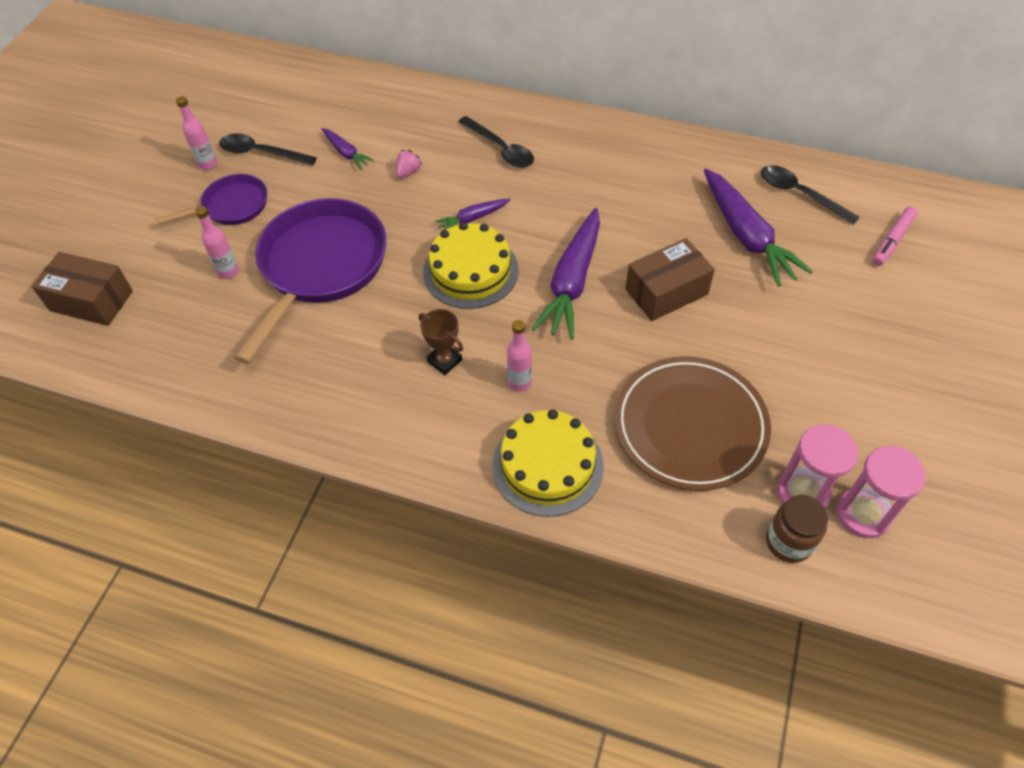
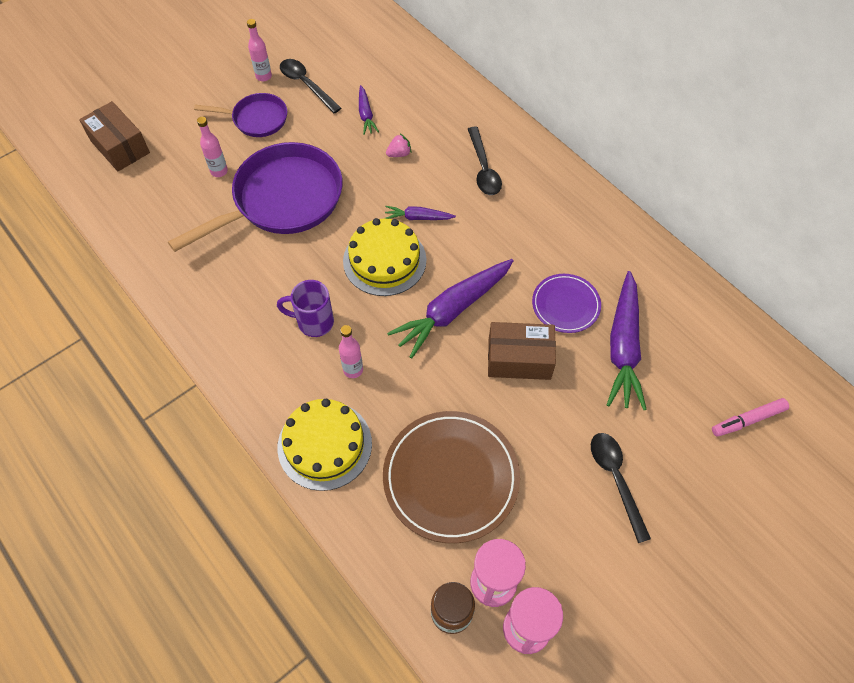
camera: 30 degrees right, 5 degrees up
brown trophy [419,309,463,375] -> purple mug [277,280,334,337]
black spoon [761,165,860,225] -> black spoon moved to [591,433,651,543]
none -> purple plate [532,274,601,333]

